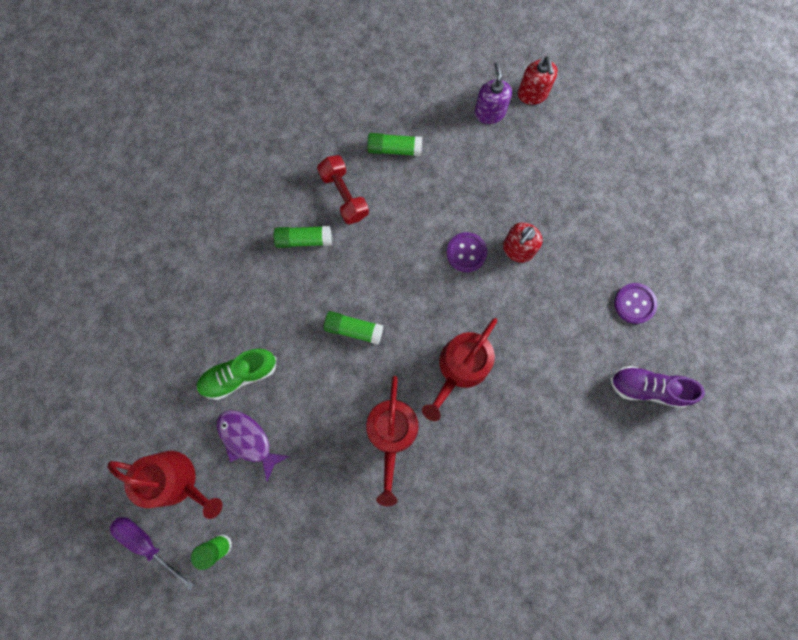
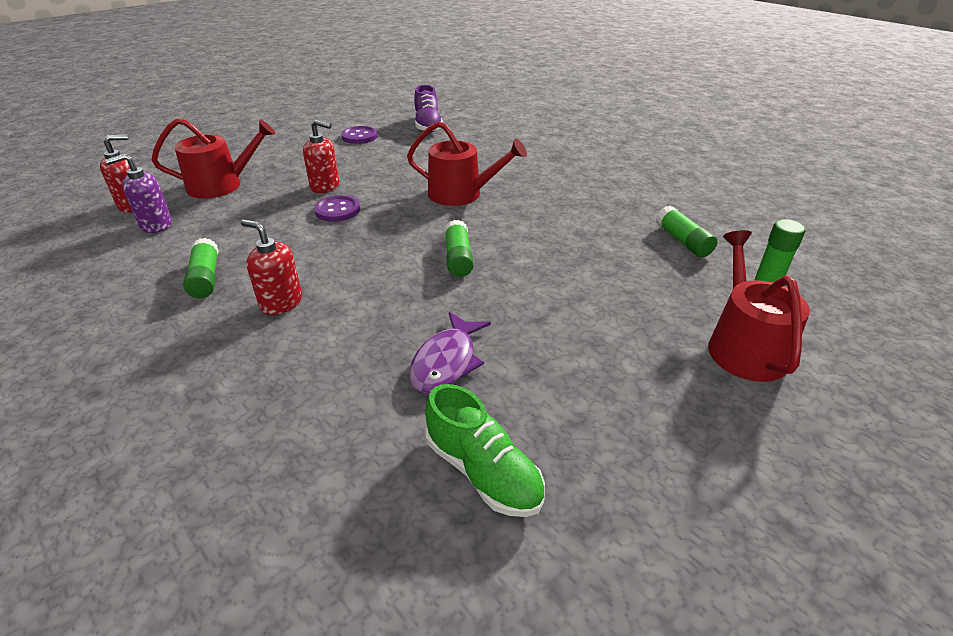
camera: 110 degrees left, 40 degrees down
purple screwdriver [110,517,194,590] -> none
green shoe [196,349,276,400] -> green shoe moved to [425,384,545,517]
purple fish [217,410,290,481] -> purple fish moved to [409,312,491,393]
green glue stick [274,226,332,248] -> green glue stick moved to [656,206,717,257]
red dumbbell [317,155,369,224] -> red soap dispenser [241,219,302,315]
red watering can [366,376,418,506] -> red watering can moved to [152,118,276,199]

